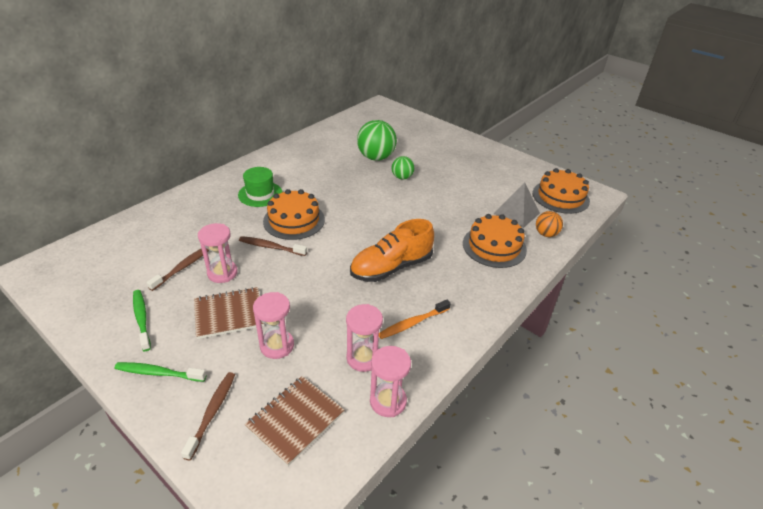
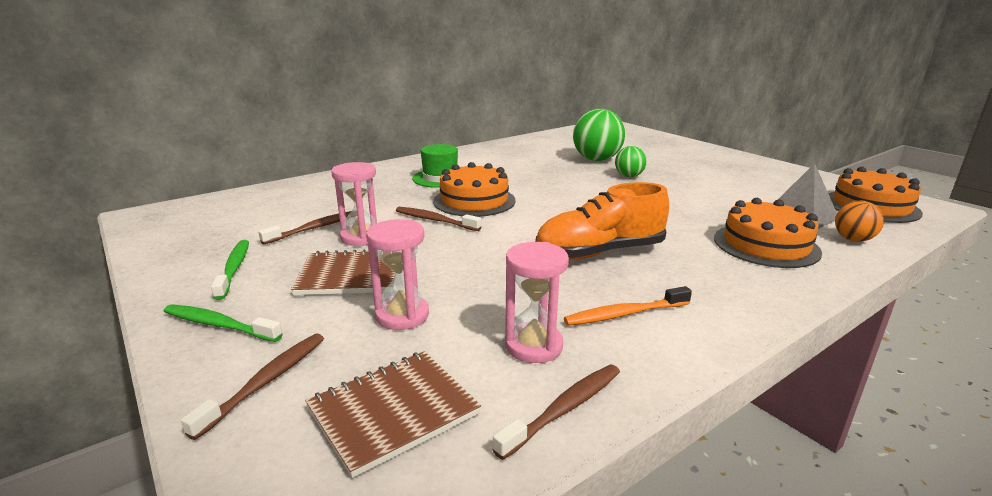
camera: 15 degrees right, 15 degrees down
pink hourglass [370,346,411,417] -> brown toothbrush [492,365,620,460]

